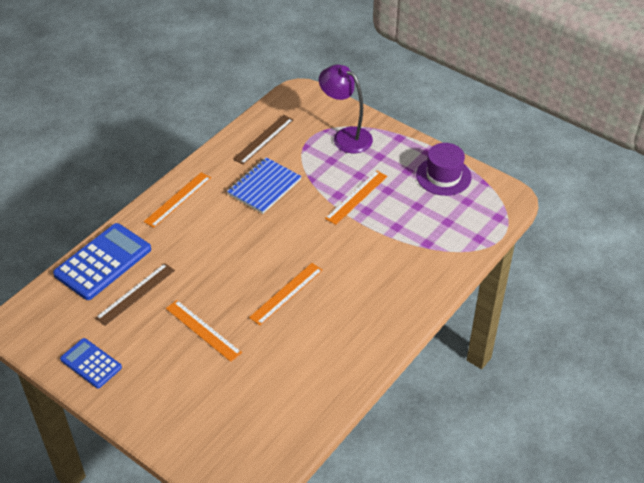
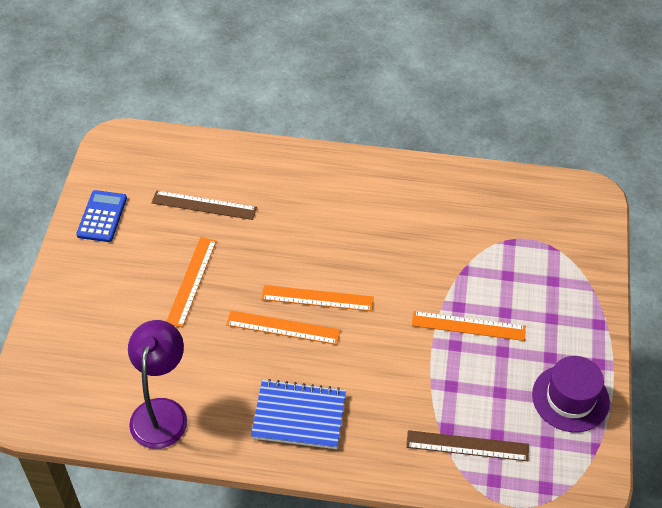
camera: 60 degrees right, 5 degrees up
blue calculator [53,223,151,300] -> none
orange ruler [144,172,211,228] -> orange ruler moved to [261,285,374,311]
blue notebook [227,157,302,214] -> blue notebook moved to [251,379,346,449]
brown ruler [233,115,293,165] -> brown ruler moved to [406,430,529,461]
purple lamp [319,64,373,153] -> purple lamp moved to [128,320,187,449]

